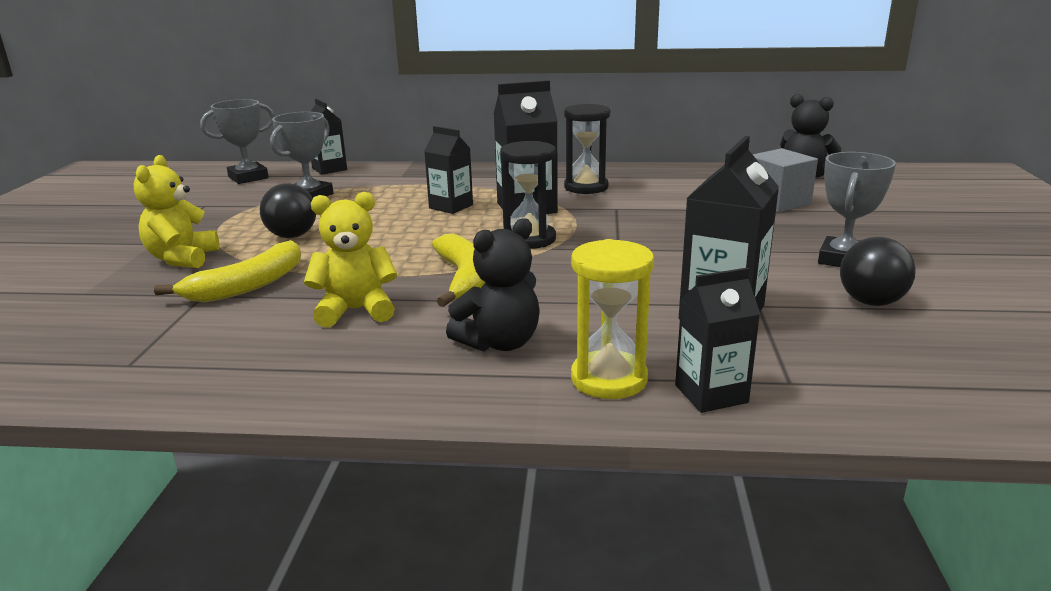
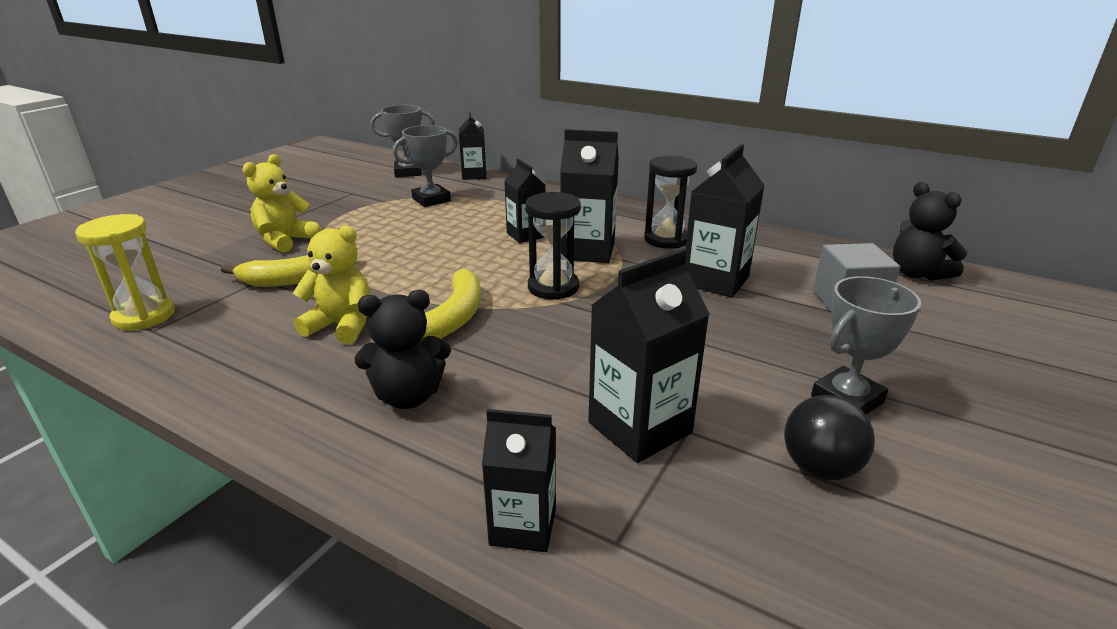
camera: 25 degrees right, 5 degrees up
black ball [260,183,316,238] -> none
yellow hourglass [571,239,654,399] -> yellow hourglass moved to [75,214,175,330]
none -> black carton [685,144,765,298]

